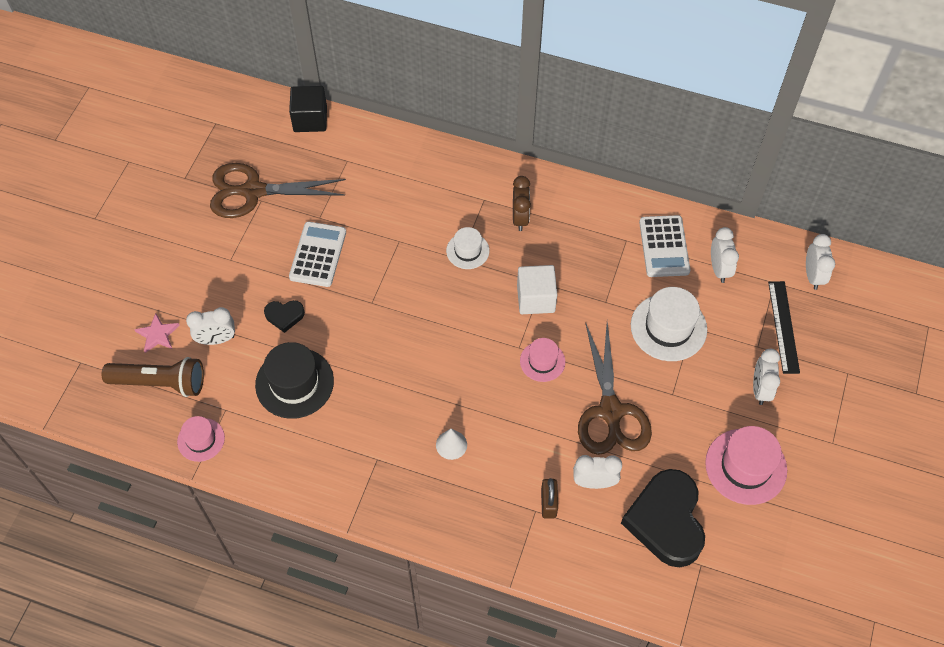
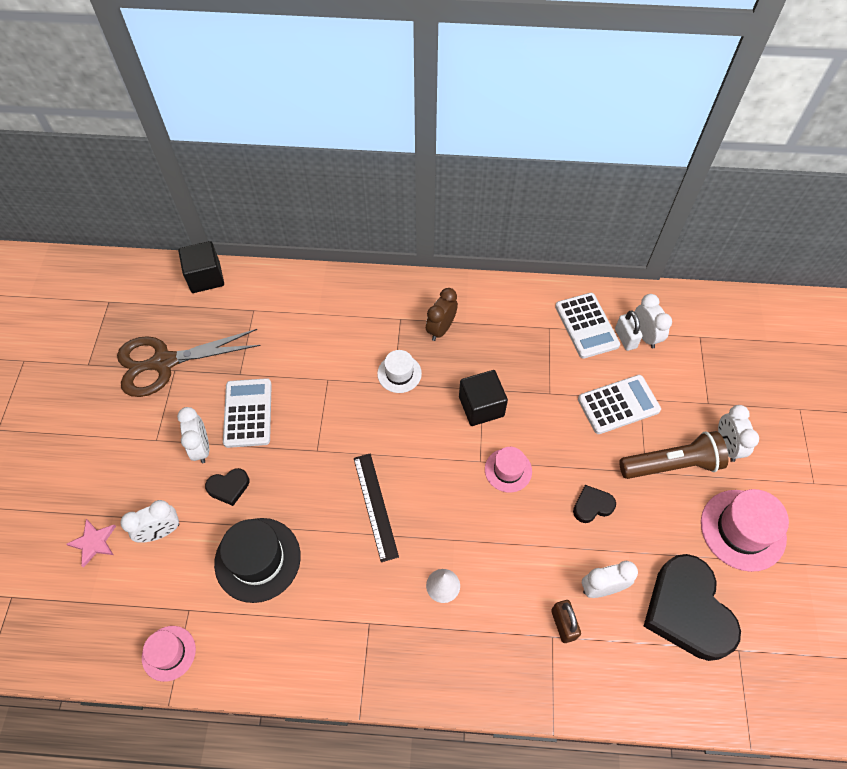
camera: 15 degrees left, 0 degrees up
brown flashlight [102,357,204,397] -> brown flashlight moved to [619,431,728,479]
brown clock [513,176,531,231] -> brown clock turned 135 degrees counterclockwise [426,288,458,341]
white cube [517,265,557,314] -> black cube [459,370,508,426]
brown scissors [578,322,652,455] -> black heart [573,485,616,523]
white hat [631,287,707,361] -> white calculator [578,375,661,434]
black ruler [768,281,800,374] -> black ruler moved to [354,454,399,562]
white clock [806,234,835,290] -> white clock moved to [177,407,209,463]
none -> white padlock [615,311,643,351]

